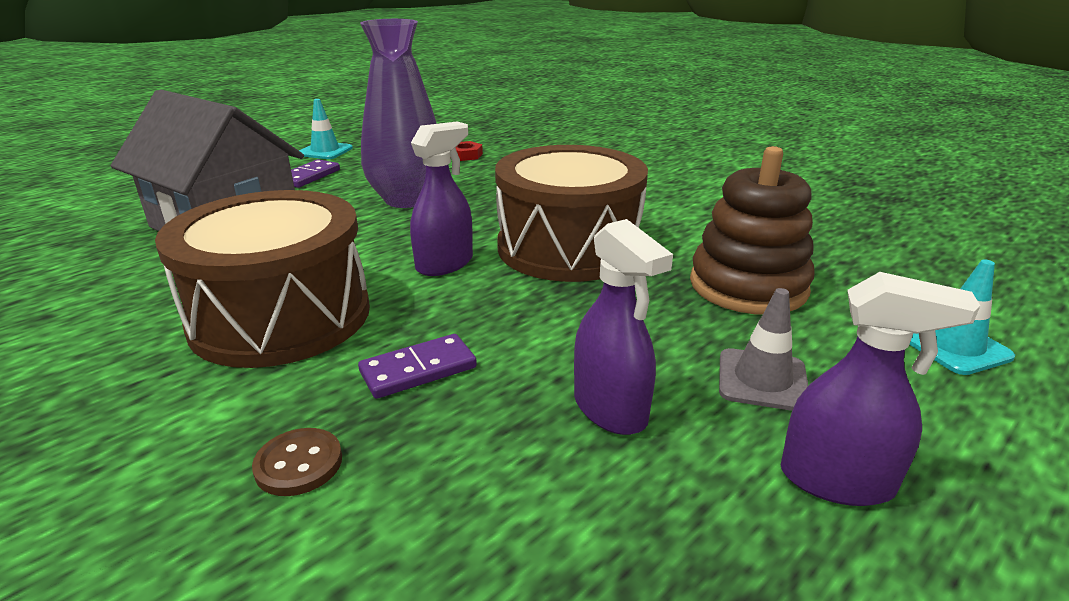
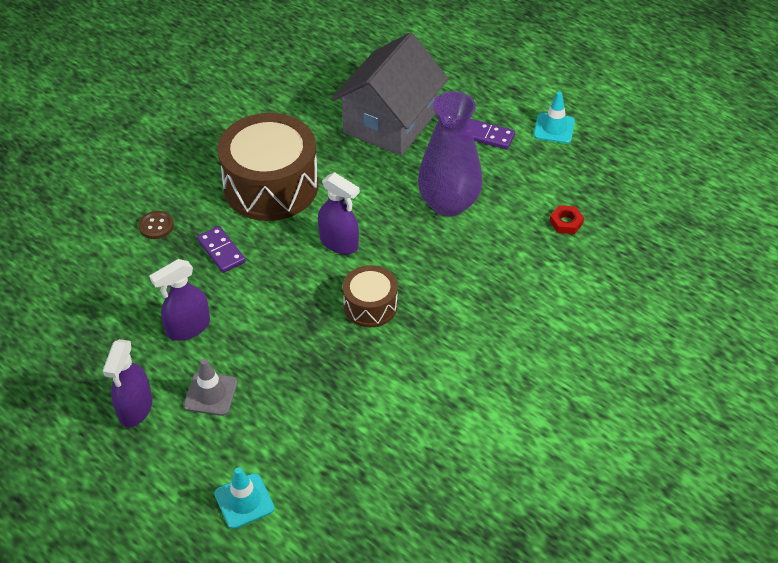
camera: 85 degrees right, 20 degrees up
brown drum [495,145,648,282] -> brown drum [343,265,398,327], size x0.52
brown stacking toy [690,146,815,315] -> none

